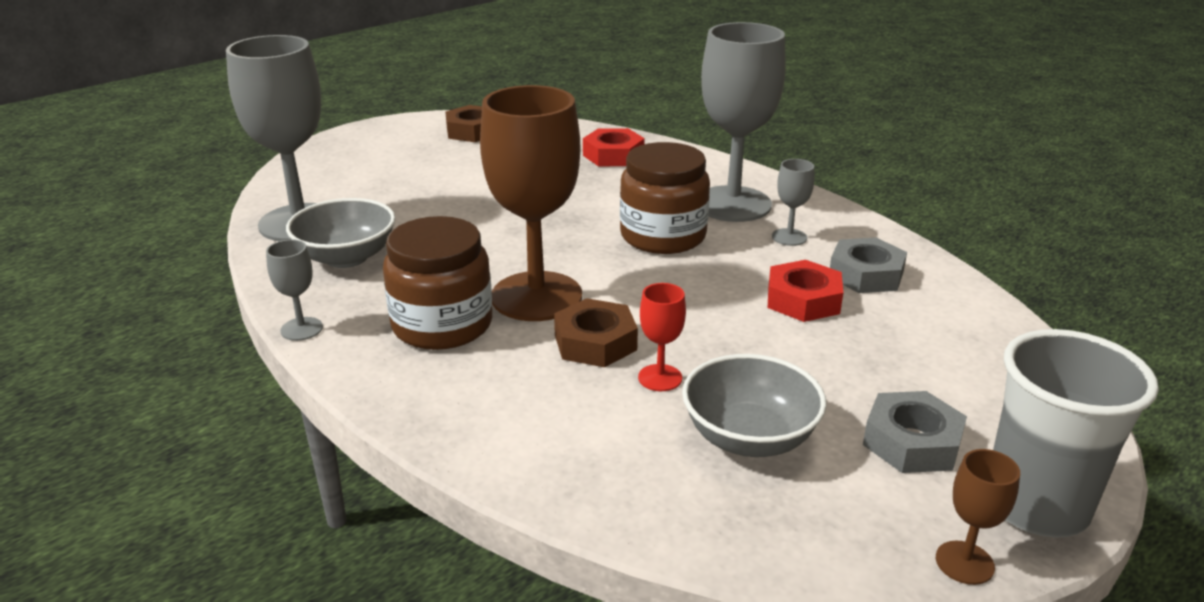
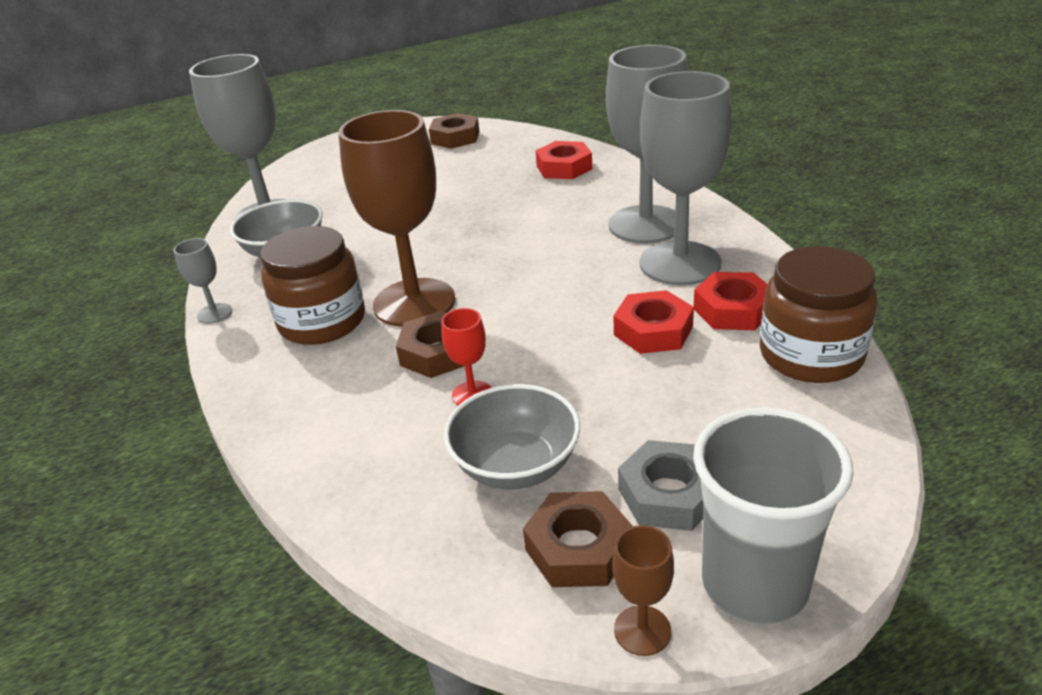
camera: 20 degrees right, 5 degrees up
brown jar [620,142,710,254] -> brown jar moved to [760,246,878,383]
grey goblet [772,159,814,246] -> grey goblet [639,71,732,285], size x2.35
grey nut [830,238,907,293] -> red nut [693,272,768,330]
none -> brown nut [523,491,632,587]

